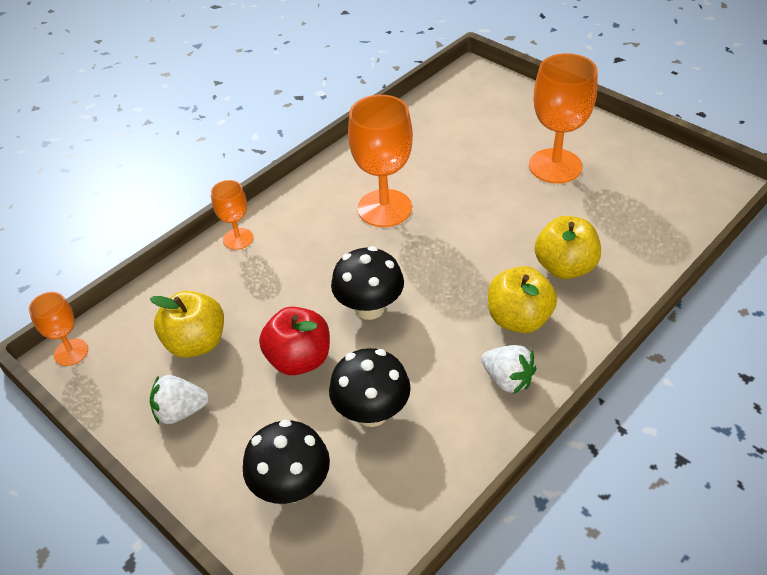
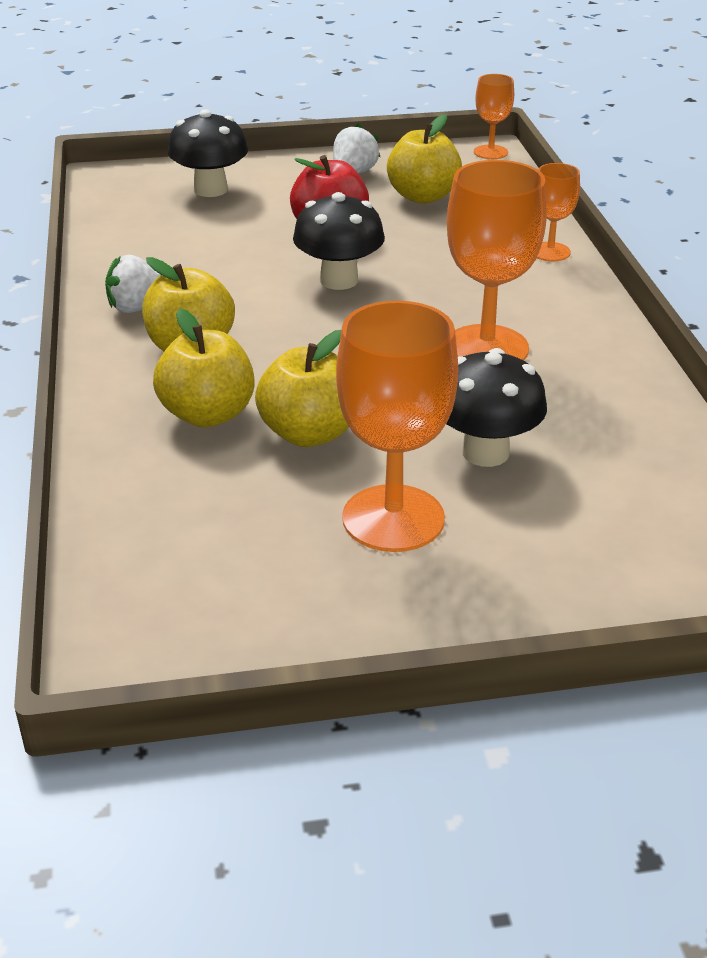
camera: 125 degrees right, 10 degrees down
black mushroom [329,348,411,427] -> black mushroom moved to [446,348,547,467]
none -> yellow apple [255,330,349,447]

